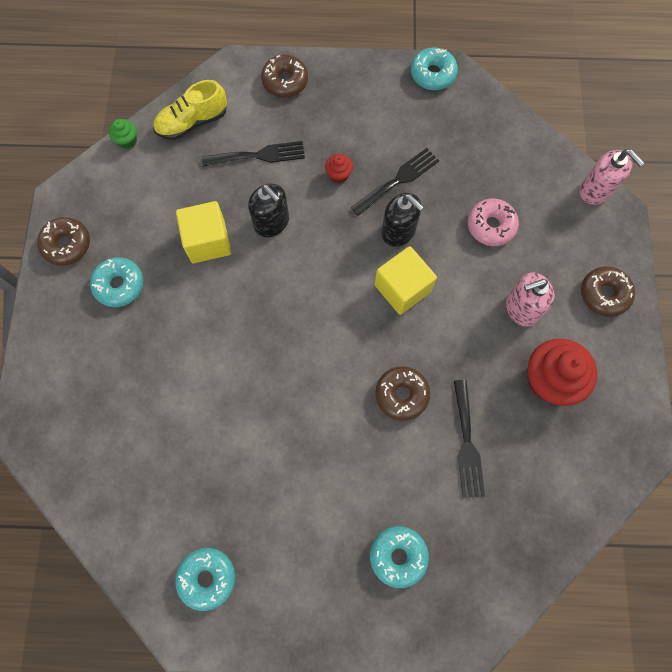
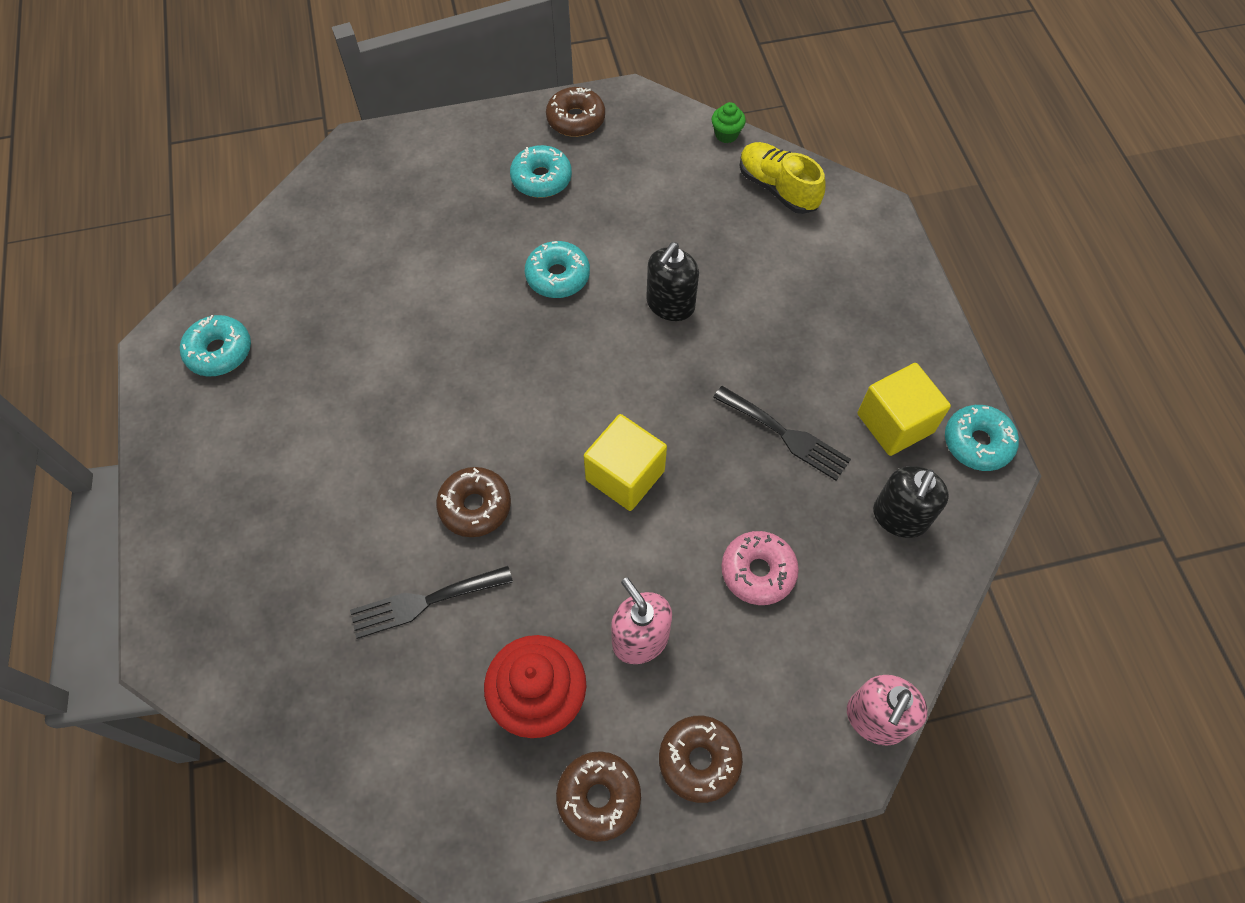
camera: 75 degrees right, 10 degrees down
yellow cube [176,201,231,263] -> yellow cube moved to [857,363,951,456]
black fork [202,141,305,167] -> none
brown donut [261,55,308,98] -> brown donut moved to [556,751,641,842]
red cupcake [325,154,353,184] -> none
turquoise donut [370,526,429,588] -> turquoise donut moved to [525,241,590,298]
black soap dispenser [382,193,424,247] -> black soap dispenser moved to [873,466,949,538]

